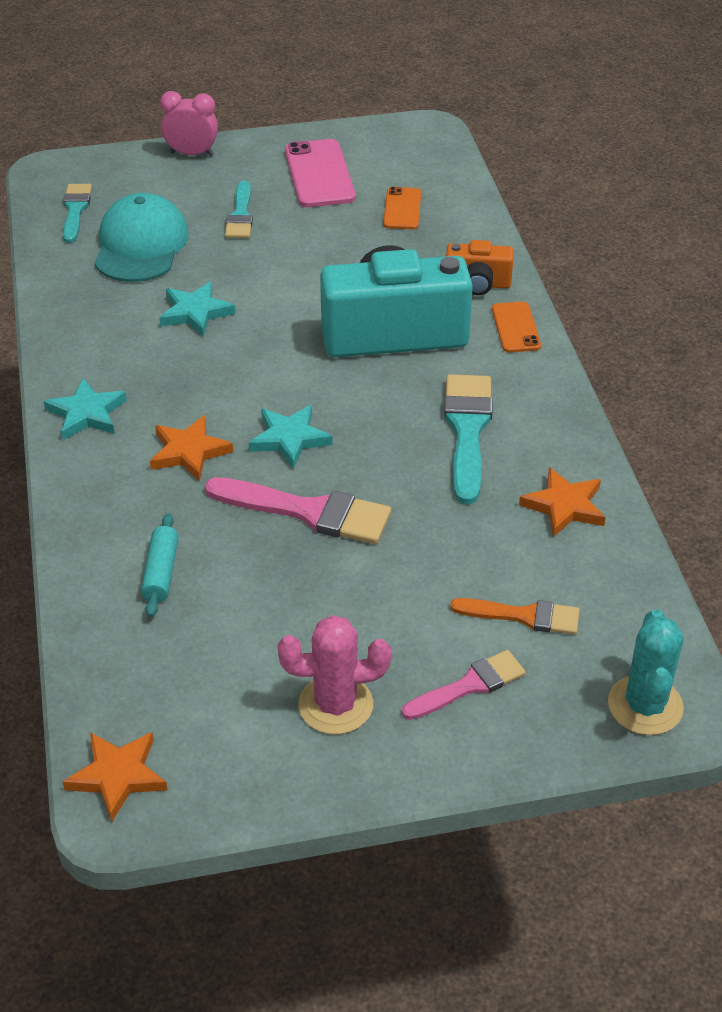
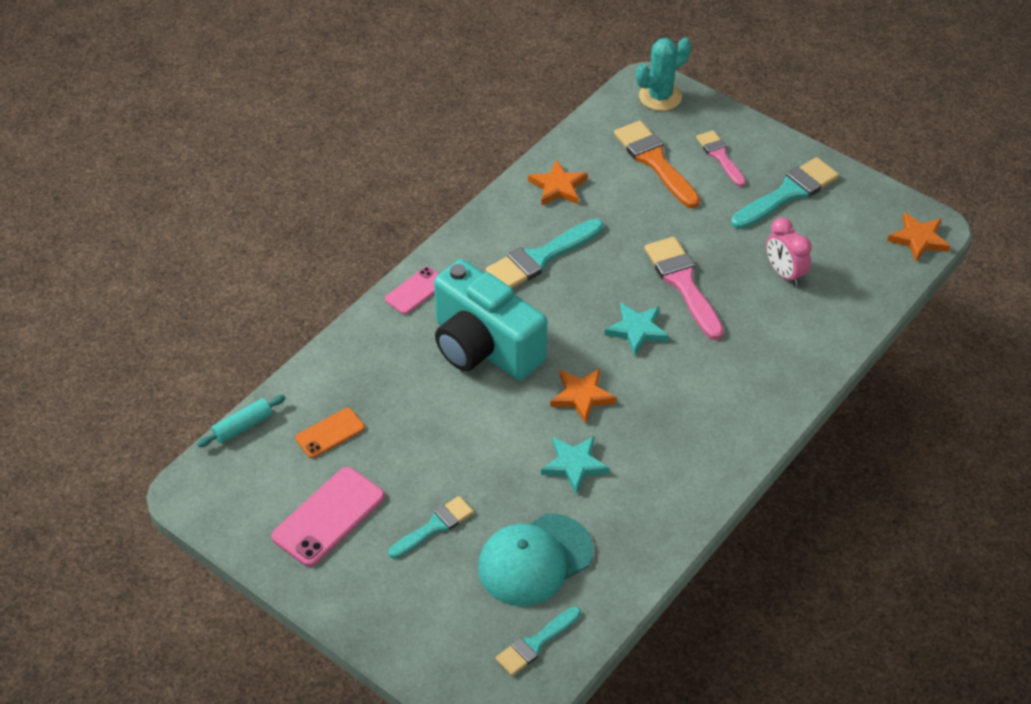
camera: 130 degrees left, 5 degrees up
turquoise star [44,378,127,440] -> none
turquoise rolling pin [141,513,178,617] -> turquoise rolling pin moved to [197,395,286,447]
orange star [150,415,233,481] -> orange star moved to [550,368,617,424]
pink clock [160,91,218,156] -> pink clock moved to [766,217,812,286]
pink cactus [278,615,391,734] -> turquoise brush [731,157,839,229]
pink brush [402,650,526,720] -> pink brush turned 45 degrees clockwise [696,130,746,187]
orange camera [446,240,514,295] -> none
orange brush [450,598,580,635] -> orange brush [614,121,700,208], size x1.59
orange phone [492,302,541,352] -> pink phone [385,267,439,314]

